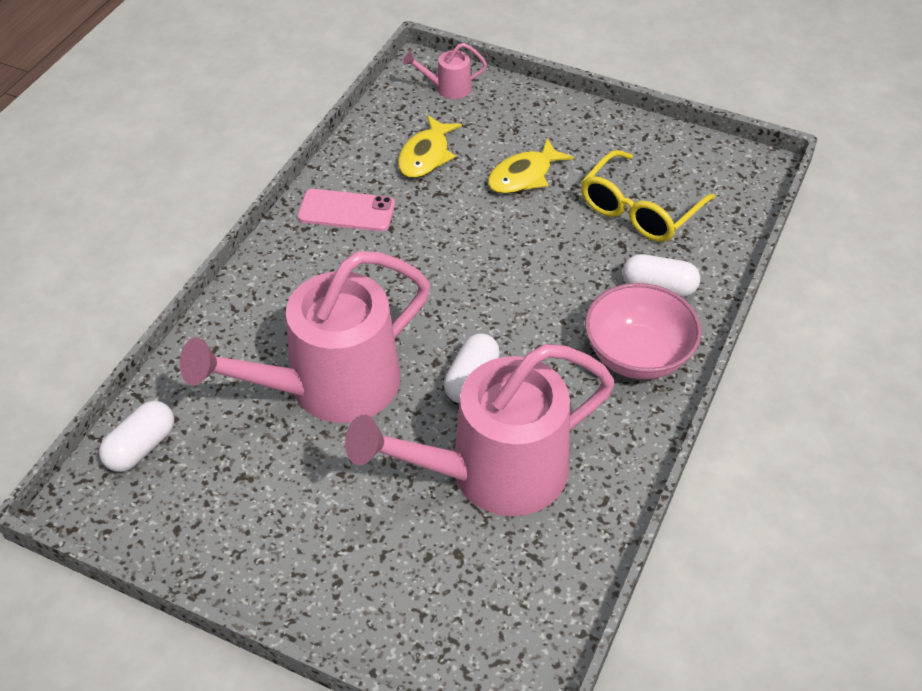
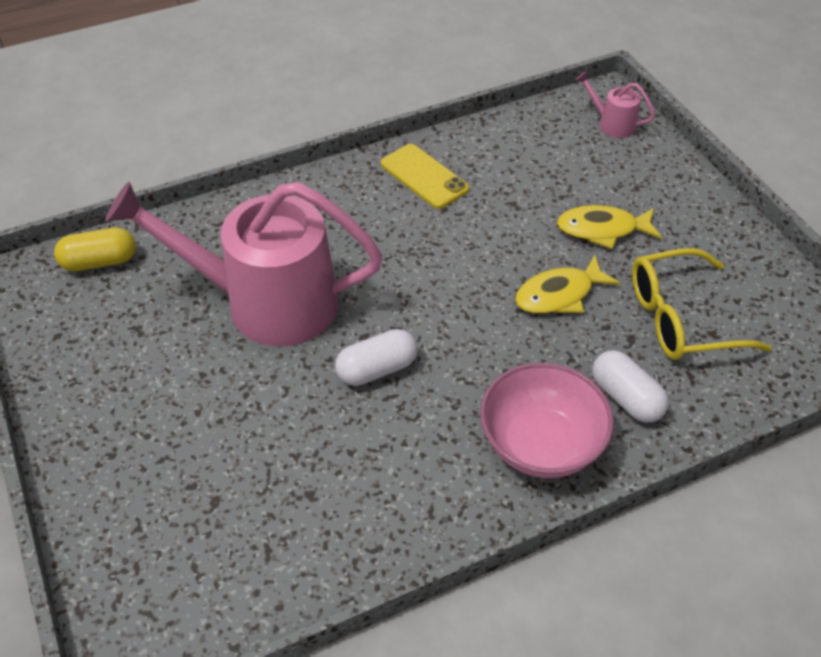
camera: 40 degrees right, 0 degrees up
white capsule [99,401,174,472] -> yellow capsule [54,227,136,271]
pink phone [298,189,395,231] -> yellow phone [381,144,469,209]
pink watering can [345,344,615,516] -> none
yellow fish [398,115,462,178] -> yellow fish moved to [515,255,620,314]

